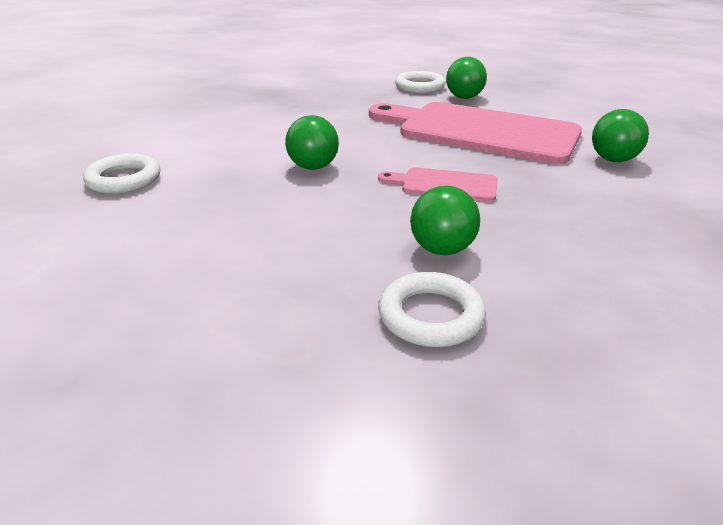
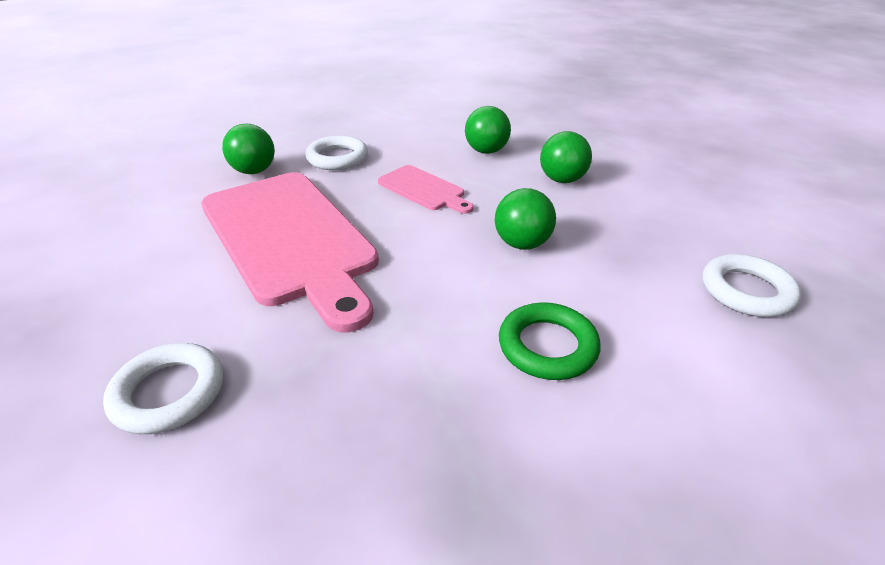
camera: 150 degrees left, 5 degrees up
white ring [378,272,486,347] -> white ring moved to [305,135,368,170]
green ball [446,57,487,99] -> green ball moved to [540,131,592,183]
none -> green ring [499,302,601,380]

